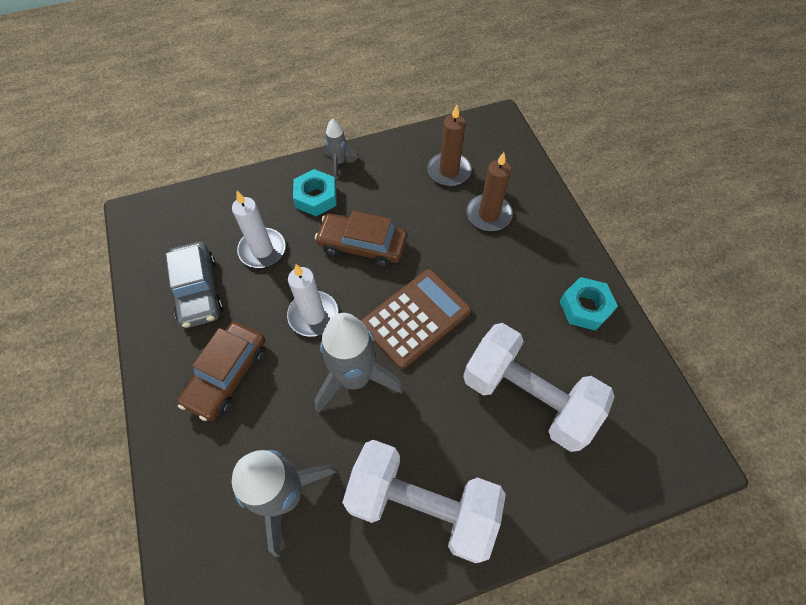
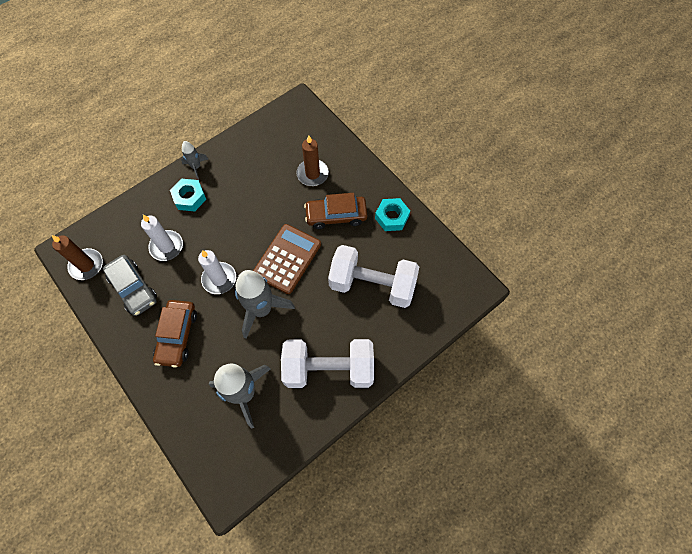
camera: 20 degrees left, 5 degrees up
brown car [315,211,407,267] -> brown car moved to [304,193,367,229]
brown candle [427,105,472,186] -> brown candle moved to [52,235,103,280]

